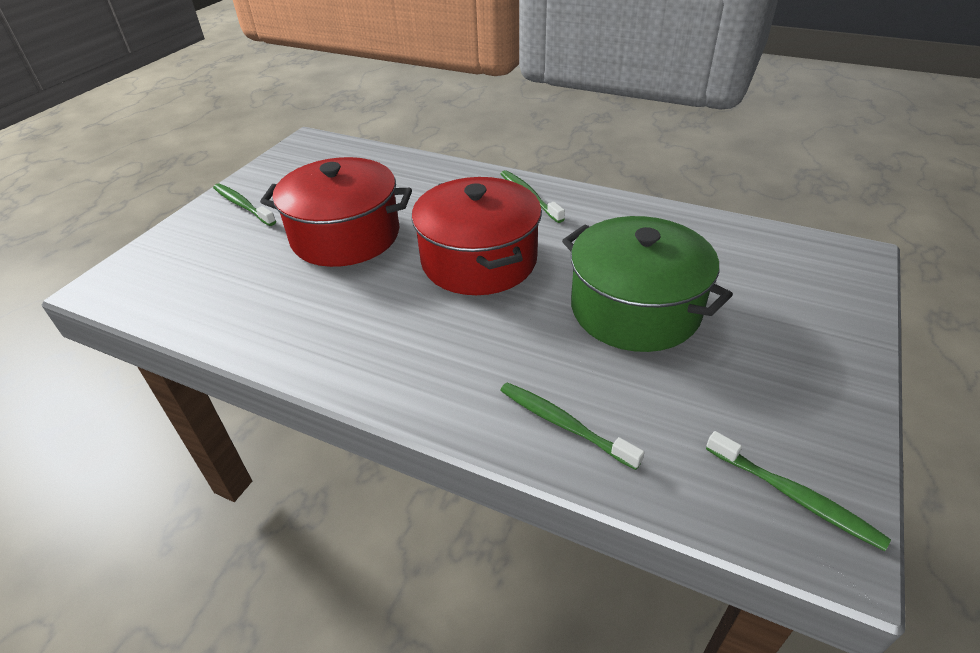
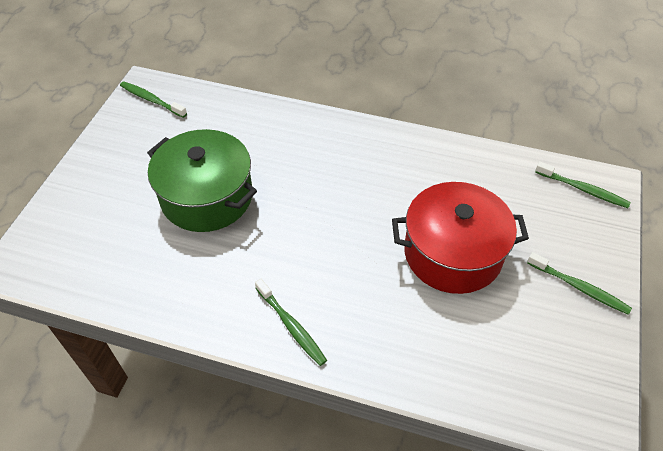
camera: 170 degrees right, 10 degrees up
red pot [412,177,542,295] -> none
green toothbrush [500,382,645,470] -> green toothbrush moved to [535,162,631,208]

